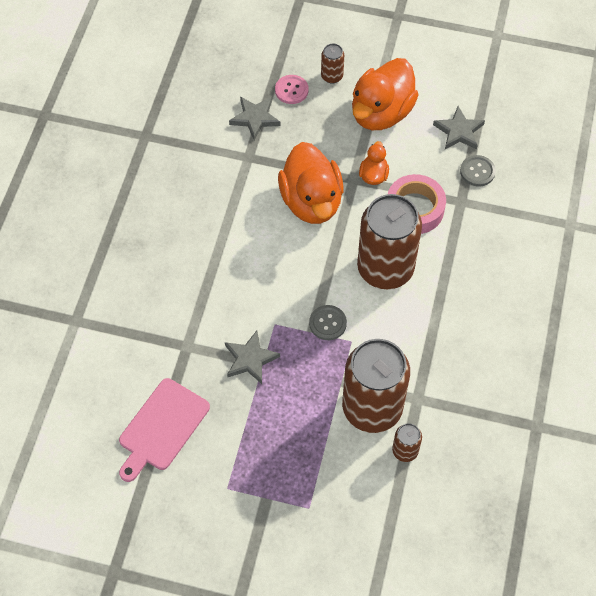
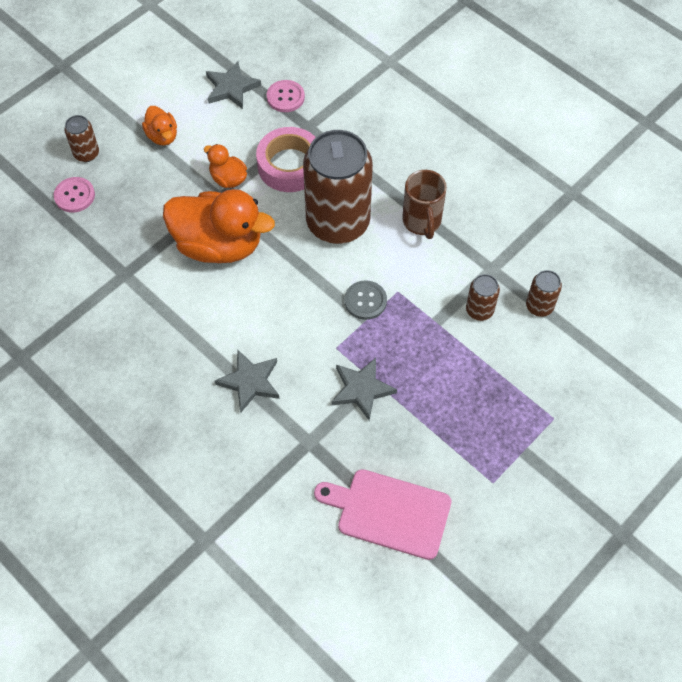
camera: 60 degrees left, 0 degrees up
pink cutting board [119,378,210,482] -> pink cutting board turned 135 degrees clockwise [314,469,452,560]
grey star [229,97,280,140] -> grey star moved to [215,350,279,412]
brown can [342,339,410,433] -> brown can [466,274,500,321], size x0.43
orange duck [352,58,419,130] -> orange duck [142,106,177,145], size x0.48
grey button [460,155,496,187] -> pink button [267,80,305,112]
none -> brown mug [402,170,447,239]

